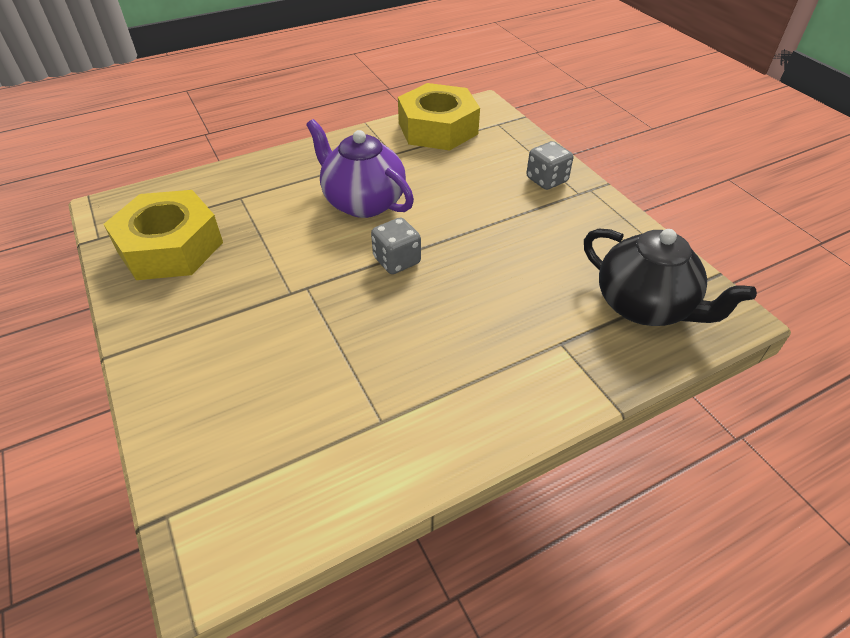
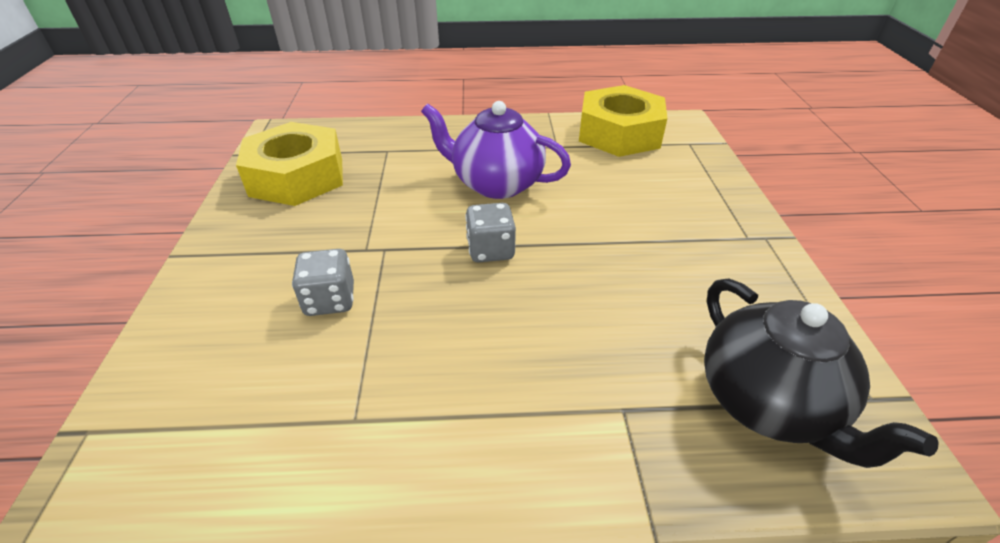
camera: 25 degrees right, 5 degrees down
purple teapot [306,119,414,218] -> purple teapot turned 45 degrees counterclockwise [421,101,571,199]
grey dice [526,141,573,190] -> grey dice moved to [292,249,354,316]

